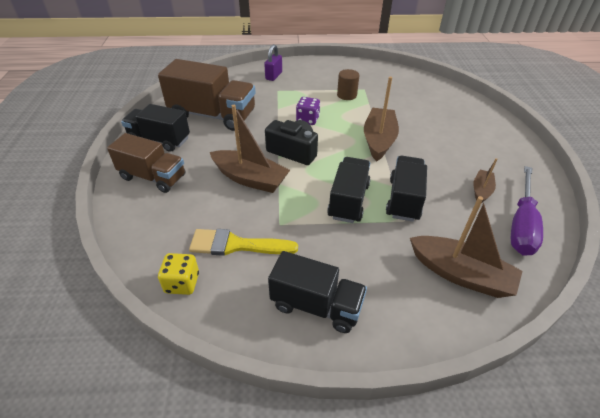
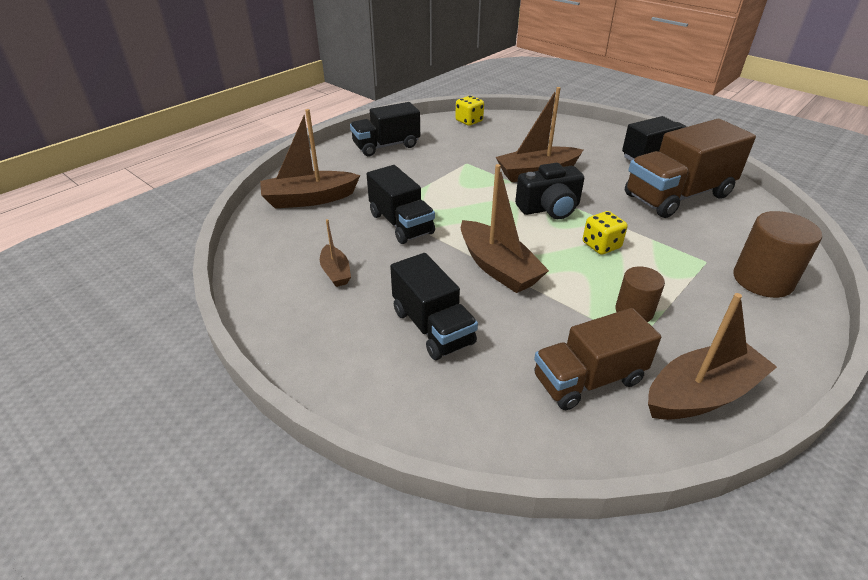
camera: 135 degrees right, 5 degrees down
brown truck [107,133,185,193] -> brown truck moved to [534,308,661,410]
yellow brush [189,229,298,256] -> none
purple padlock [264,44,282,81] -> brown cylinder [734,211,822,298]
purple dice [296,97,320,125] -> yellow dice [583,211,628,255]
black truck [327,157,371,223] -> black truck moved to [390,253,478,360]
purple screwdriver [511,166,543,256] -> none
none -> brown boat [648,293,777,420]

